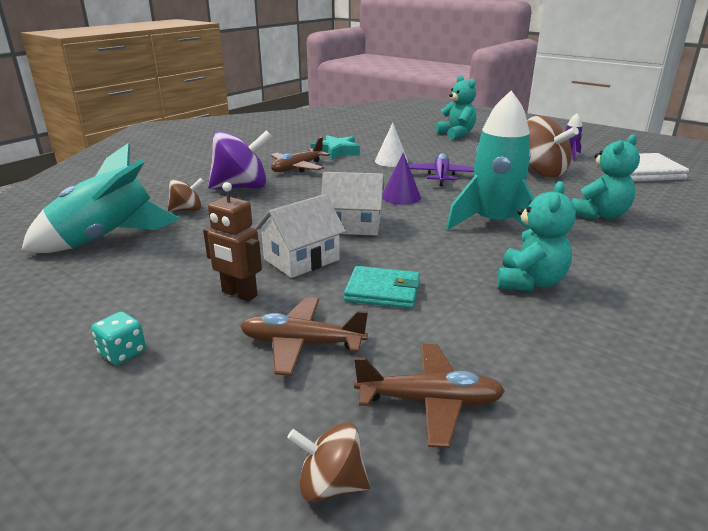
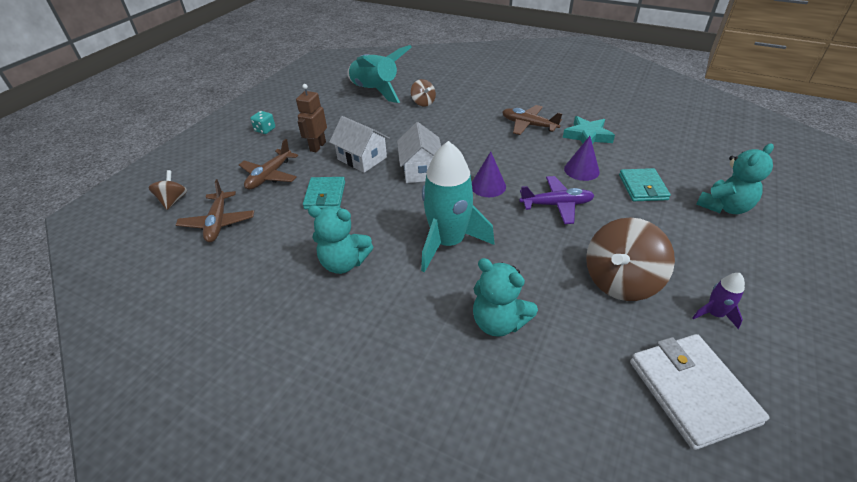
camera: 80 degrees right, 15 degrees up
purple spinning top [208,130,272,189] -> none
brown plane [240,297,368,376] -> brown plane turned 150 degrees counterclockwise [239,139,298,190]
white cone [375,123,408,167] -> purple cone [564,136,600,181]
none -> turquoise wallet [619,168,671,201]

